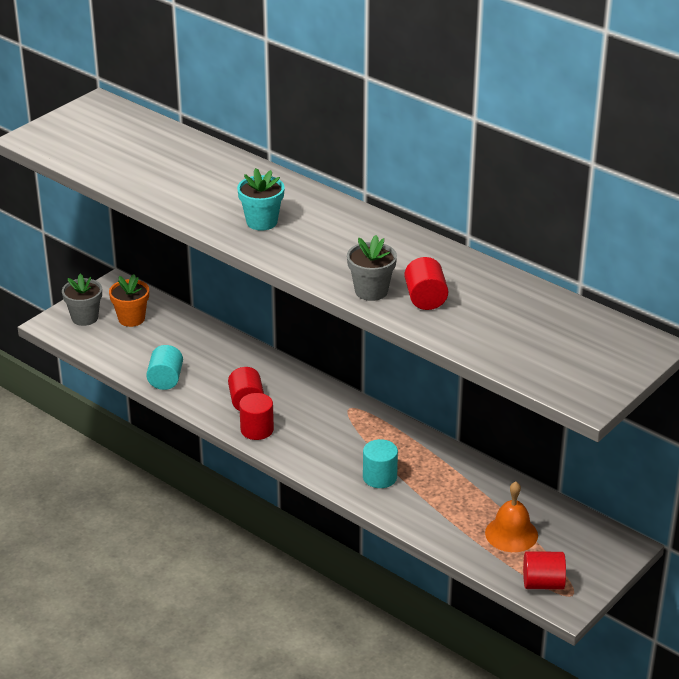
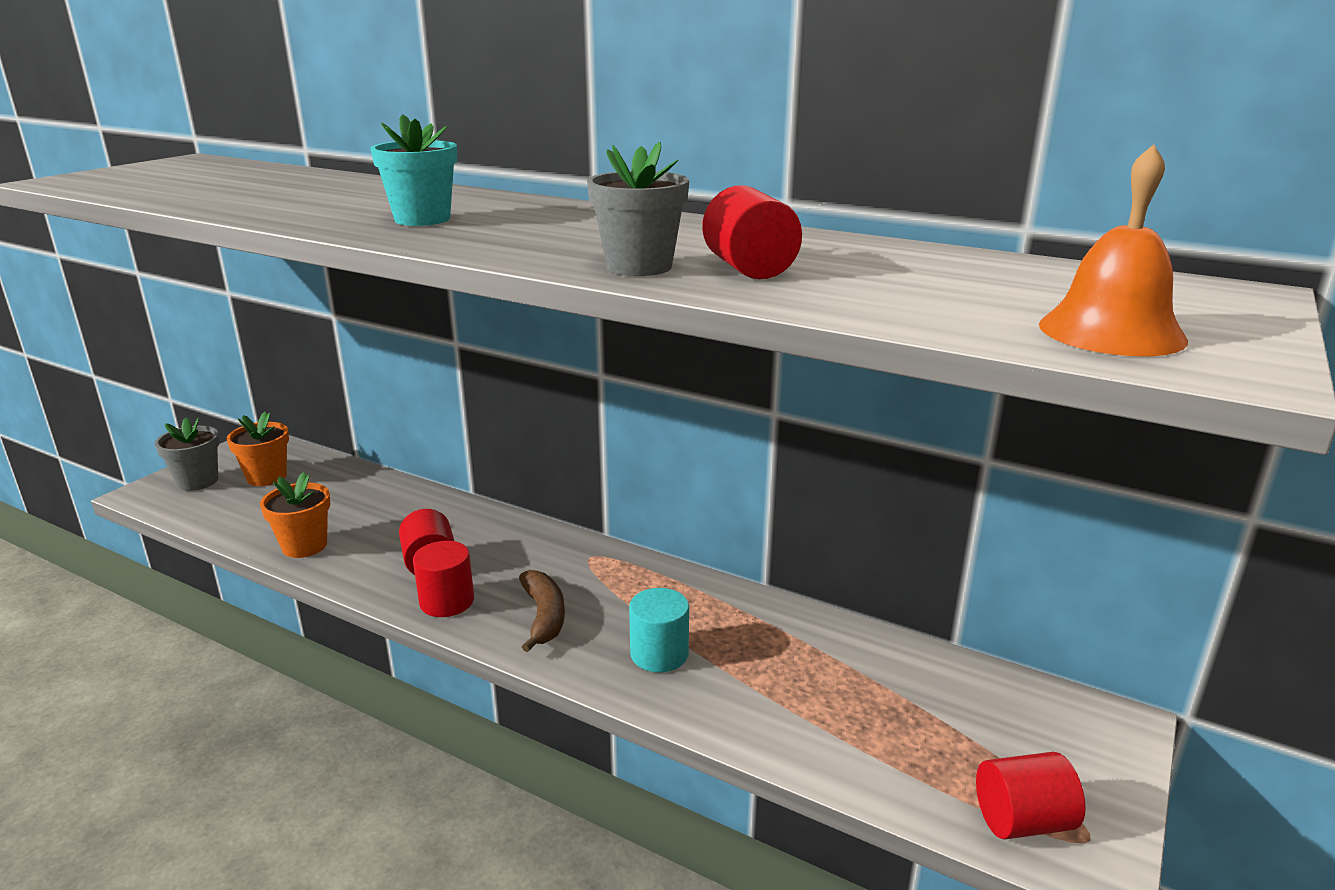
camera: 10 degrees left, 10 degrees down
turquoise cylinder [146,345,183,390] -> orange flower pot [260,472,330,558]
orange bell [485,482,538,552] -> orange bell moved to [1039,144,1188,356]
none -> brown banana [519,570,565,652]

